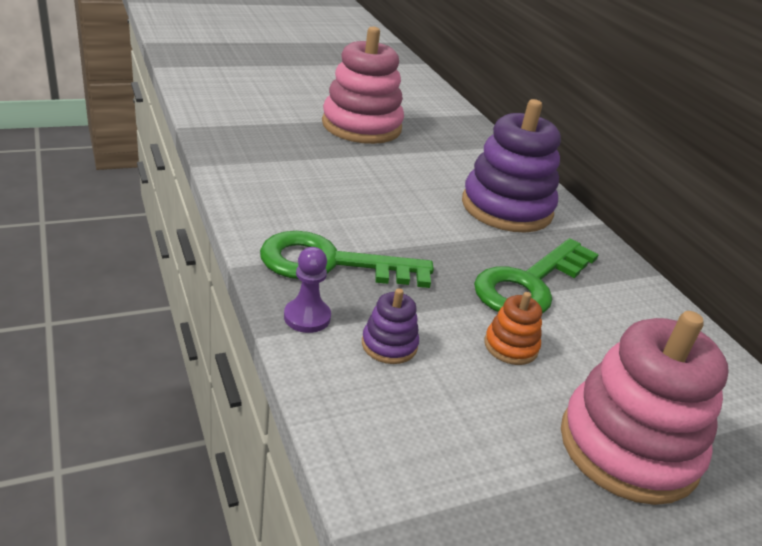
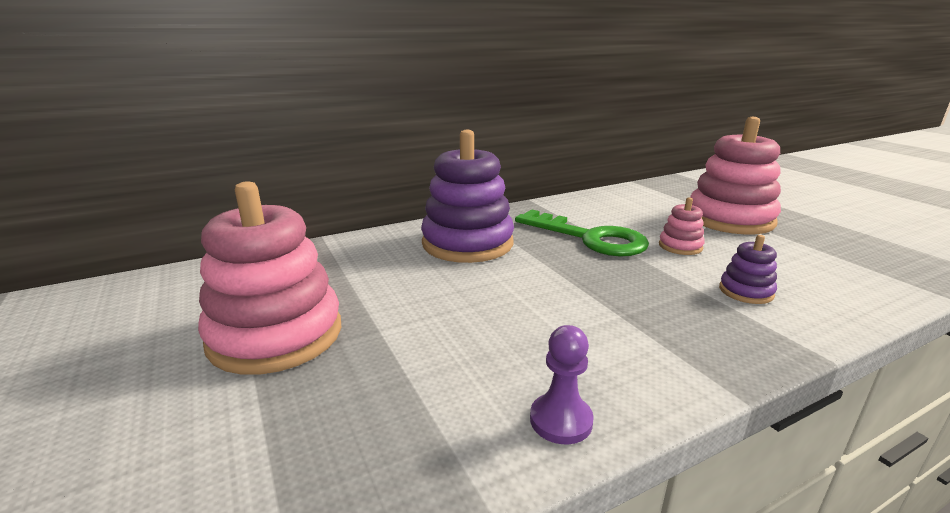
camera: 90 degrees left, 10 degrees down
green key [260,231,434,288] -> none
purple pawn [284,247,331,333] -> purple pawn moved to [530,325,594,444]
orange stacking toy [484,292,542,365] -> pink stacking toy [659,197,705,255]

